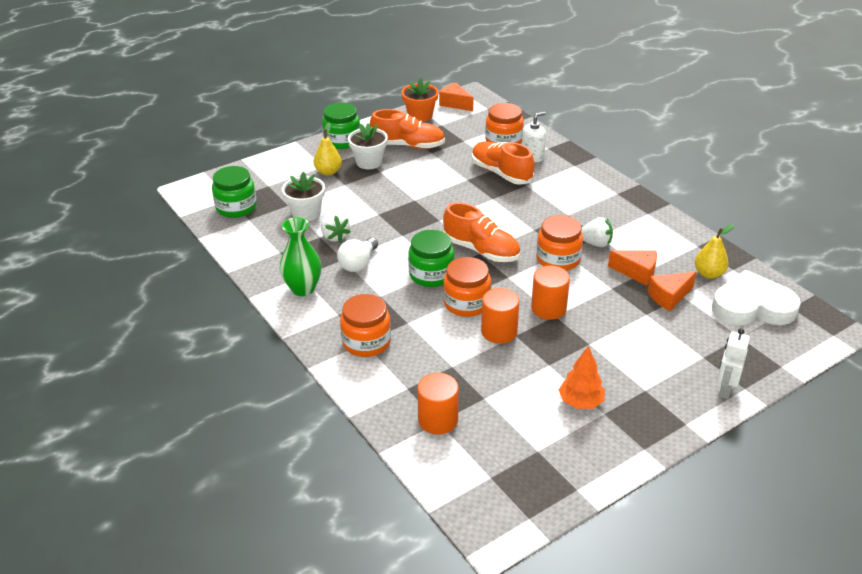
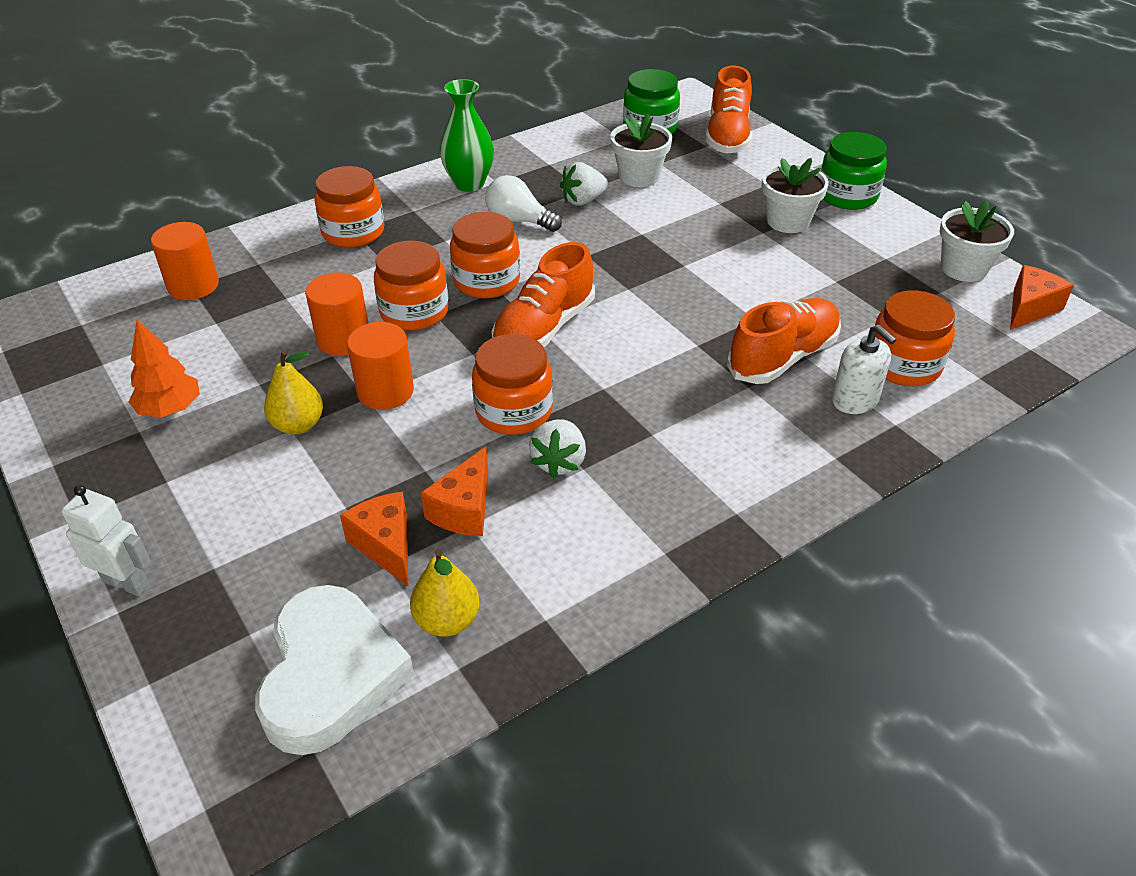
camera: 90 degrees right, 5 degrees up
yellow pear [314,123,342,176] -> yellow pear moved to [264,350,323,435]
orange shoe [370,109,445,149] -> orange shoe moved to [706,65,752,154]
orange flower pot [401,78,439,122] -> white flower pot [940,200,1014,282]
green jar [408,230,455,287] -> orange jar [450,212,520,298]

